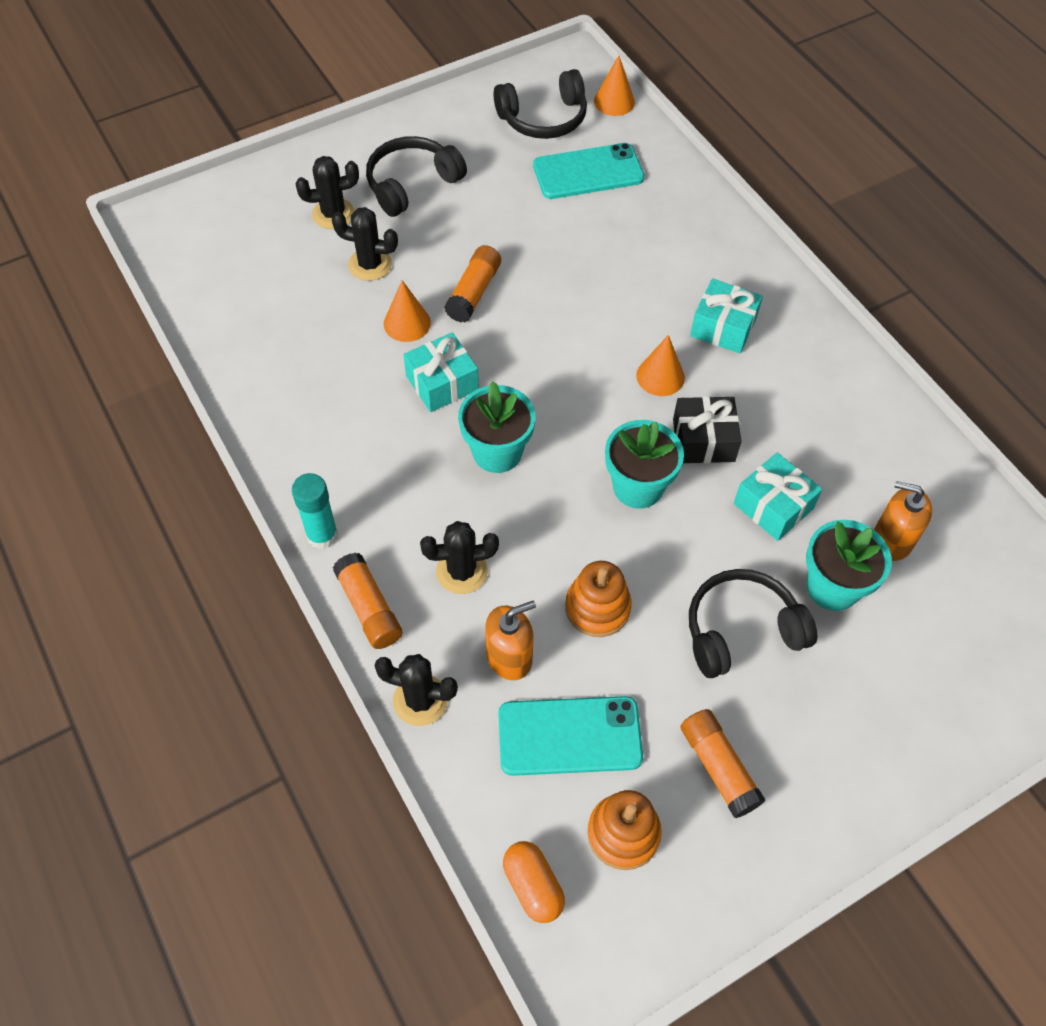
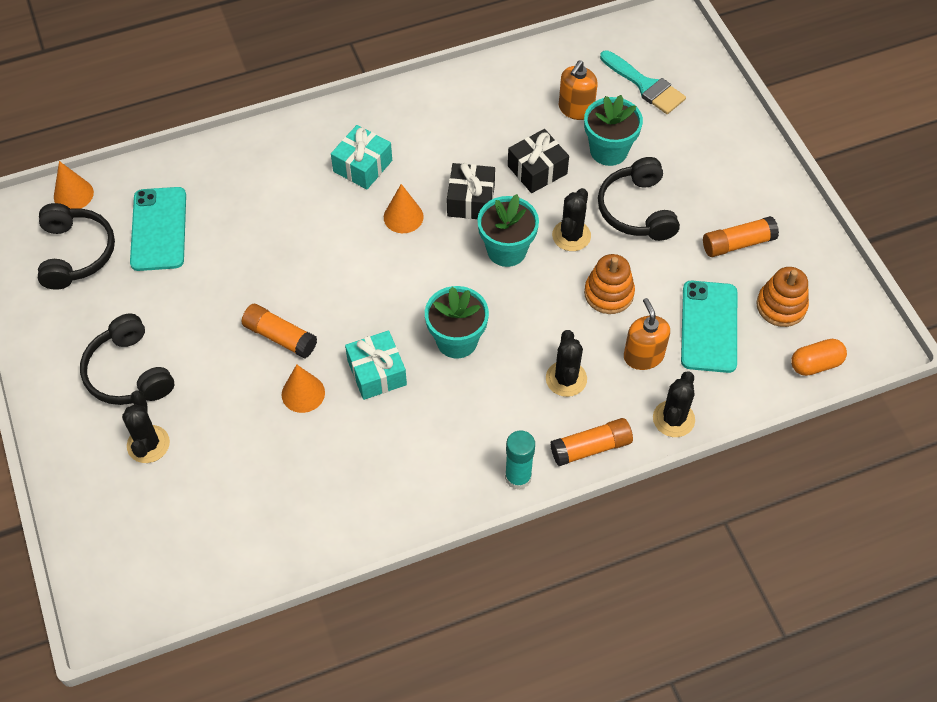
camera: 80 degrees left, 0 degrees up
black cactus [332,207,398,281] -> black cactus moved to [552,188,591,251]
turquoise gift [734,453,822,541] -> black gift [508,129,569,193]
none -> turquoise brush [600,50,686,114]

